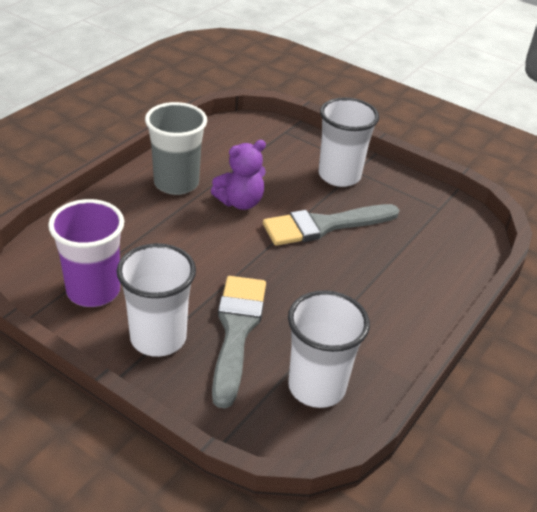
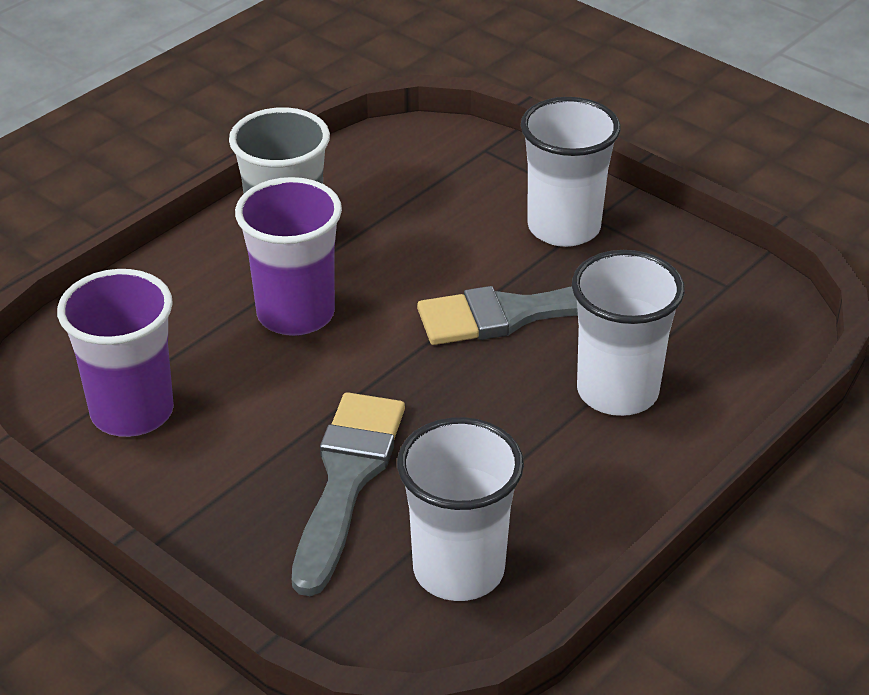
camera: 10 degrees right, 0 degrees up
white cup [117,243,196,357] -> white cup moved to [572,250,685,416]
purple teddy bear [211,140,266,210] -> none
none -> purple cup [235,177,342,336]

